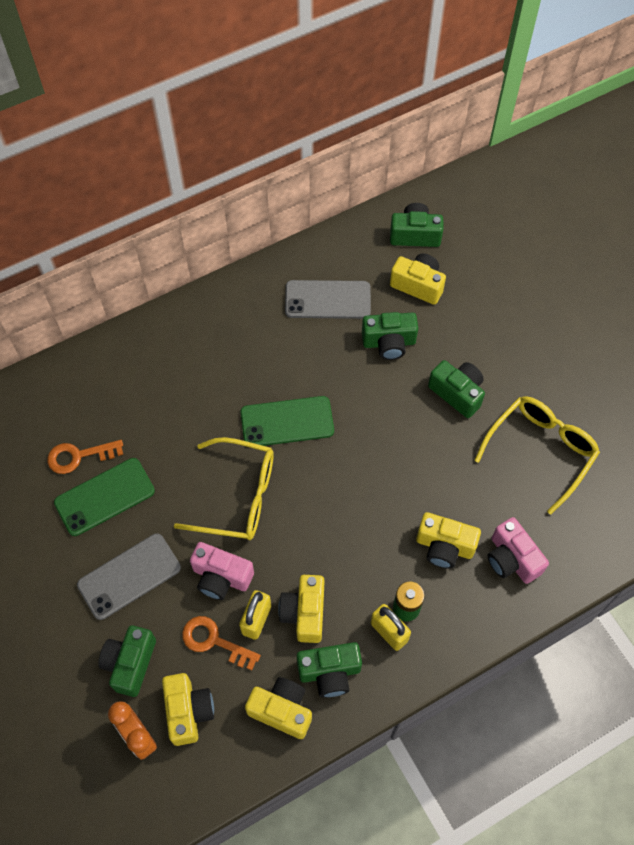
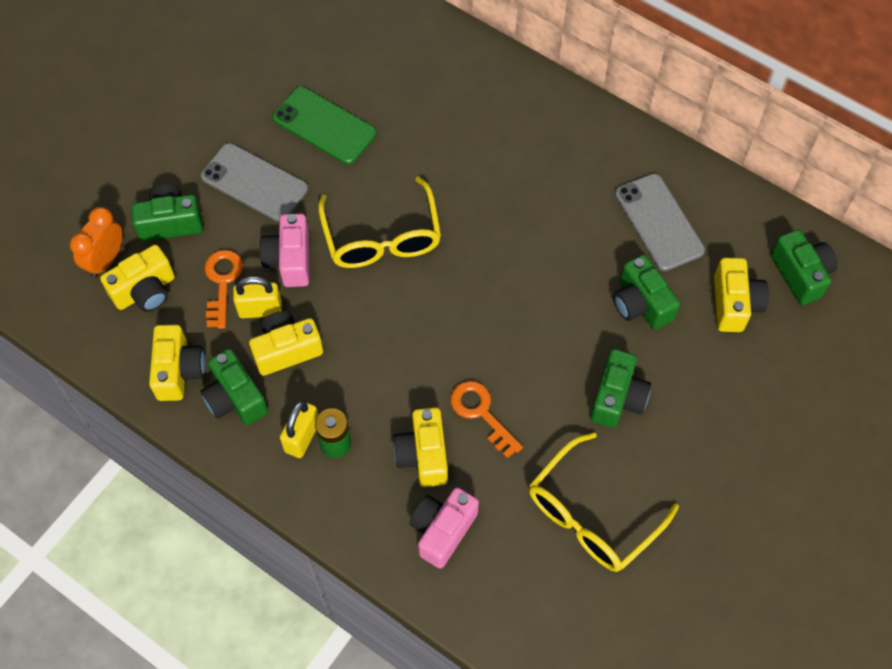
camera: 65 degrees right, 0 degrees up
orange key [47,440,123,474] -> orange key moved to [450,381,523,459]
green phone [240,396,334,446] -> none
yellow glasses [474,396,600,514] -> yellow glasses turned 120 degrees clockwise [529,432,679,572]

